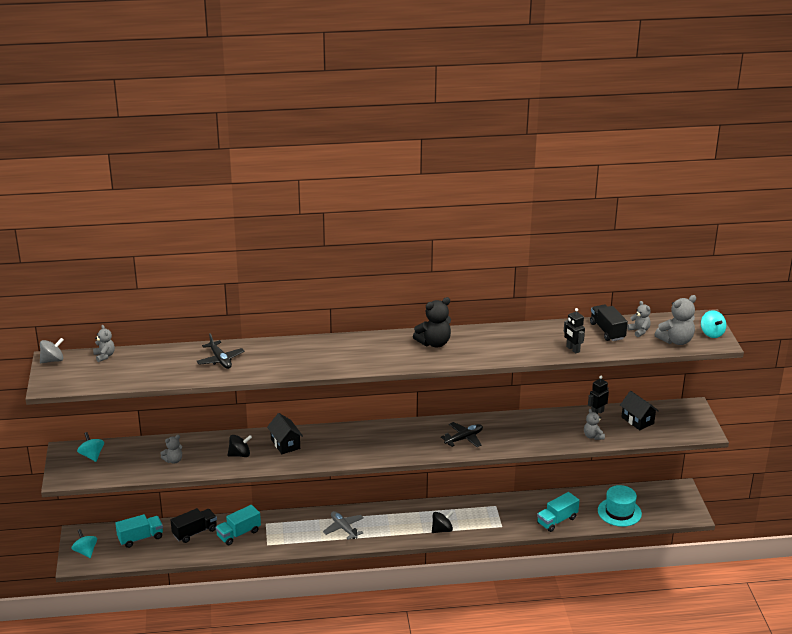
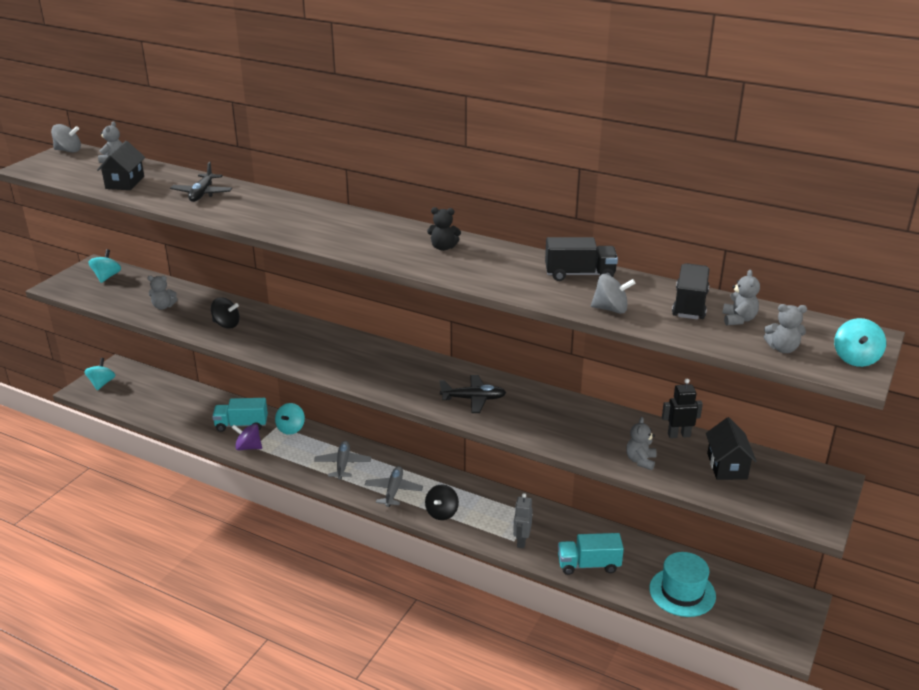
camera: 35 degrees right, 0 degrees up
turquoise truck [115,514,163,548] -> none
black truck [171,508,217,543] -> black truck moved to [545,237,618,281]
black house [267,413,303,454] -> black house moved to [97,141,145,190]
black teddy bear [413,297,451,347] -> black teddy bear [427,207,461,251], size x0.60
black spinning top [432,510,454,533] -> black spinning top turned 105 degrees clockwise [425,484,459,520]
black robot [564,308,585,354] -> grey spinning top [591,274,635,314]
grey teddy bear [655,295,696,345] -> grey teddy bear [764,304,807,353], size x0.60
none -> purple spinning top [231,424,262,451]
none -> turquoise spinning top [275,403,305,435]
none -> grey plane [365,466,423,507]
none -> grey robot [513,493,533,548]

